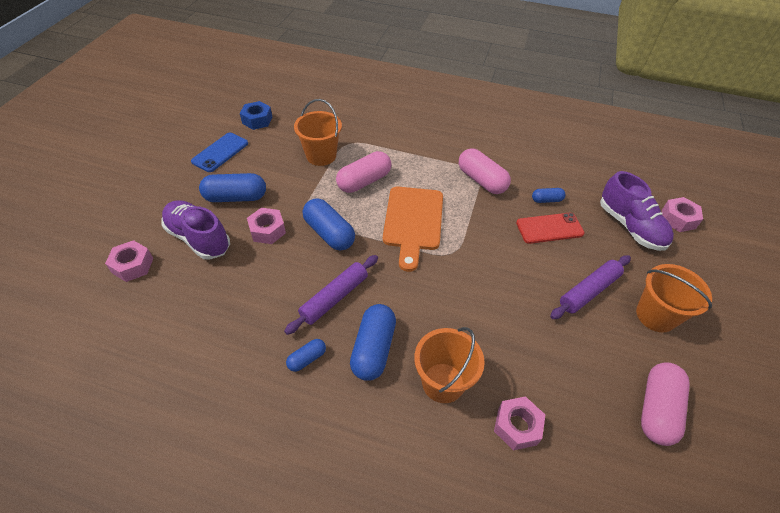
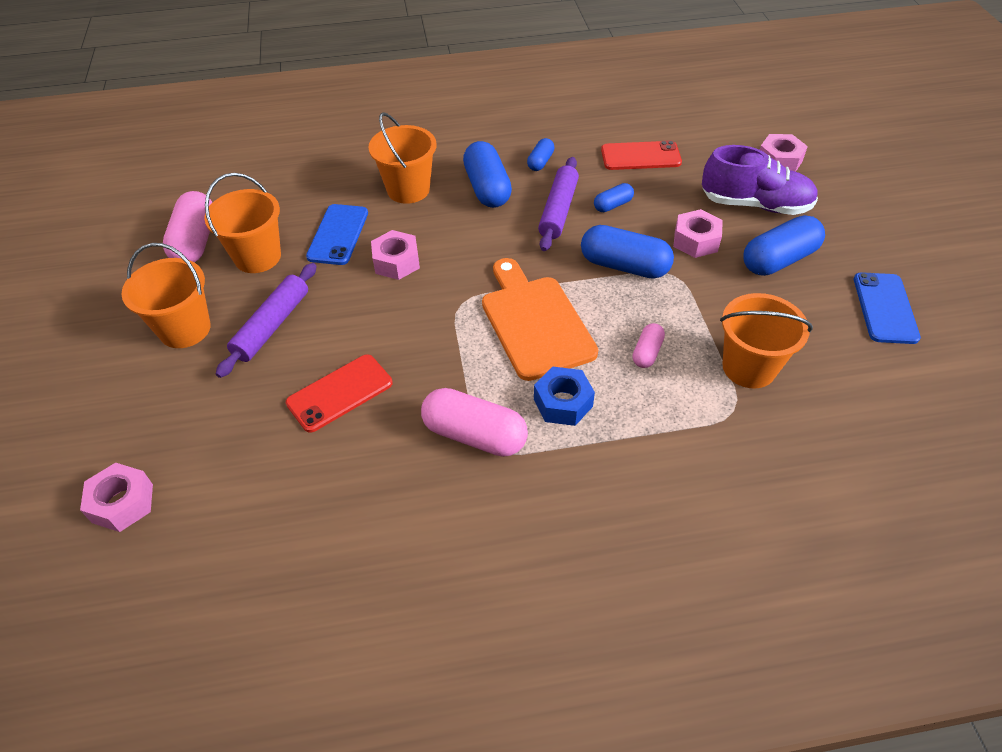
camera: 155 degrees right, 0 degrees up
blue nut [240,101,272,130] -> blue nut moved to [534,366,595,426]
pink capsule [336,151,392,193] -> pink capsule [632,323,665,368], size x0.53
pink nut [494,396,545,451] -> pink nut moved to [371,230,420,280]
blue capsule [532,188,566,203] -> blue capsule moved to [594,183,634,212]
purple shoe [600,171,674,251] -> none
none -> orange bucket [204,173,281,273]
none -> blue phone [306,204,368,265]
none -> red phone [601,140,682,170]

